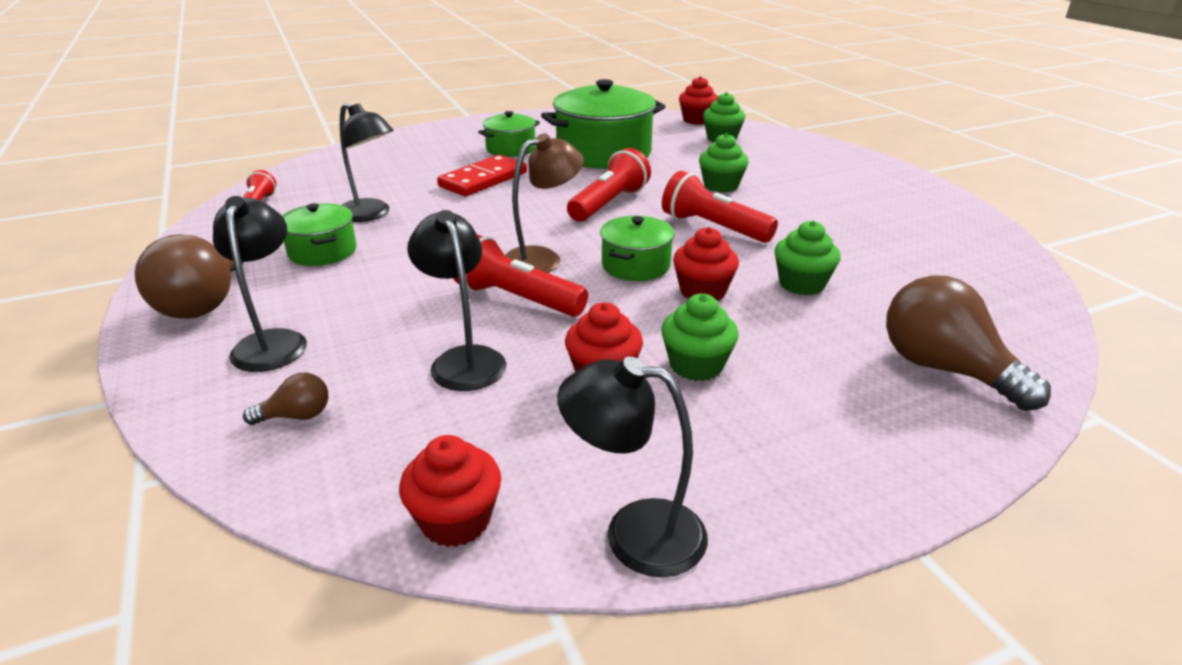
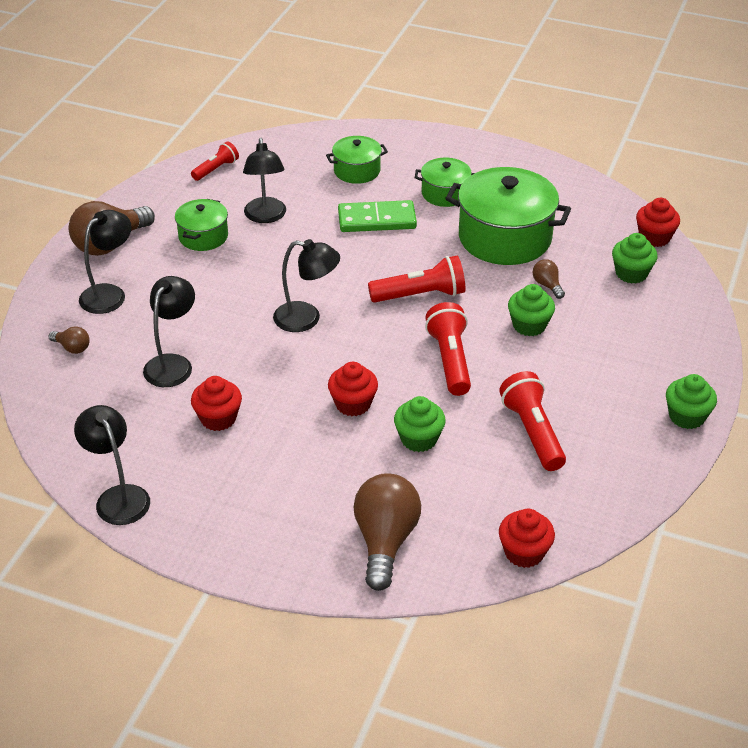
camera: 45 degrees right, 10 degrees up
red cupcake [399,435,501,547] -> red cupcake moved to [499,509,555,568]
red domino [437,155,527,196] -> green domino [338,200,417,232]
red flashlight [453,234,588,317] -> red flashlight moved to [499,371,566,471]
brown lamp [505,133,584,273] -> black lamp [273,239,340,332]
green pot [600,216,675,281] -> green pot moved to [326,136,388,184]
green cupcake [661,294,739,381] -> green cupcake moved to [666,374,717,429]
none -> brown light bulb [533,259,565,299]

